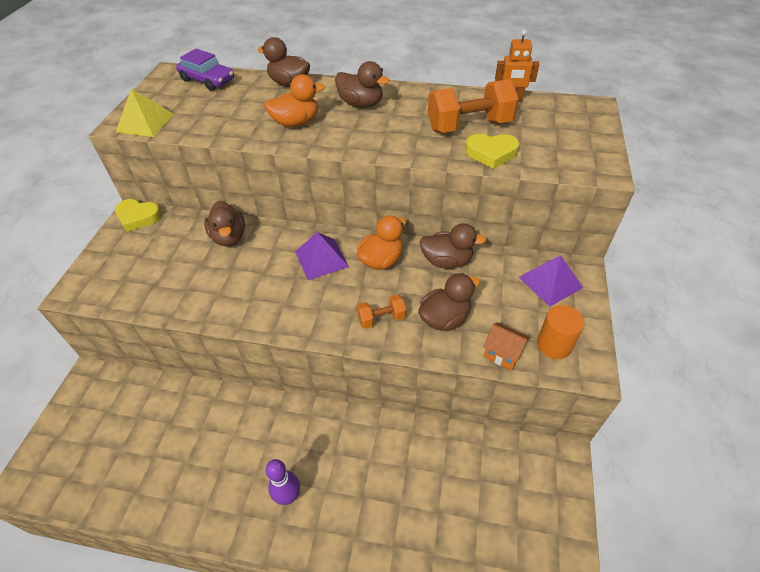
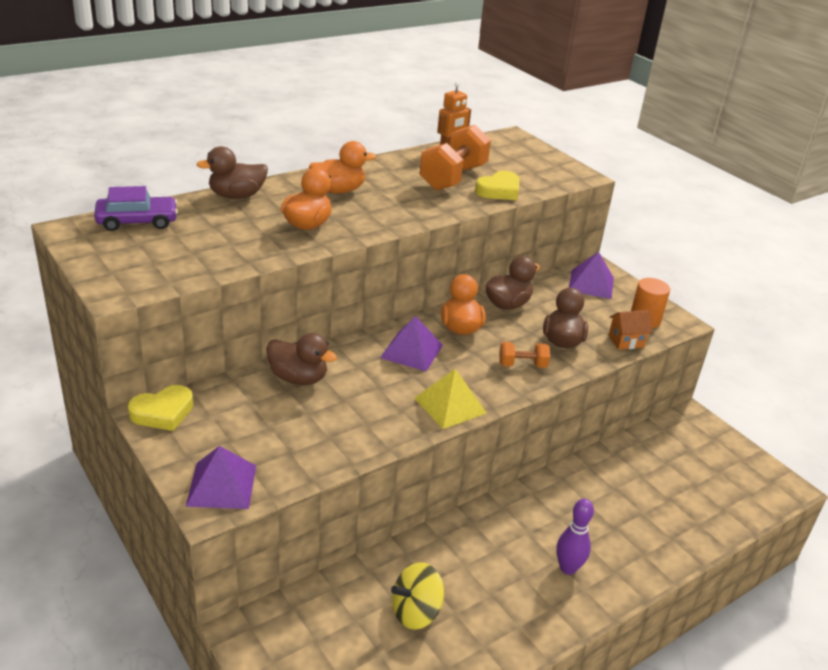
camera: 50 degrees left, 15 degrees down
yellow pyramid [116,89,174,137] -> yellow pyramid moved to [414,369,487,429]
brown duck [335,61,390,108] -> orange duck [309,141,376,193]
orange dumbbell [357,294,406,329] -> orange dumbbell turned 60 degrees clockwise [499,342,550,368]
none -> purple pyramid [186,446,256,509]
none -> yellow spinning top [391,562,444,630]

